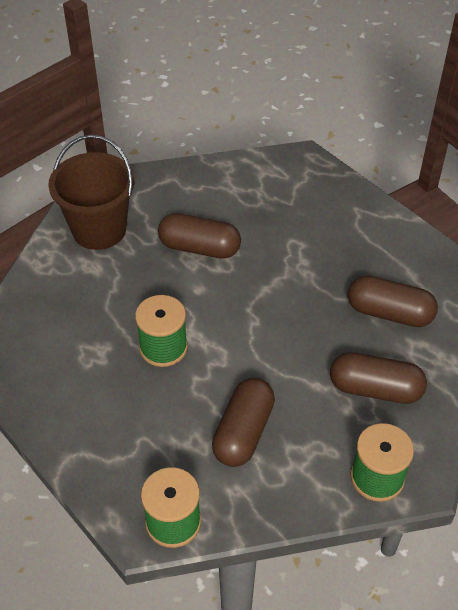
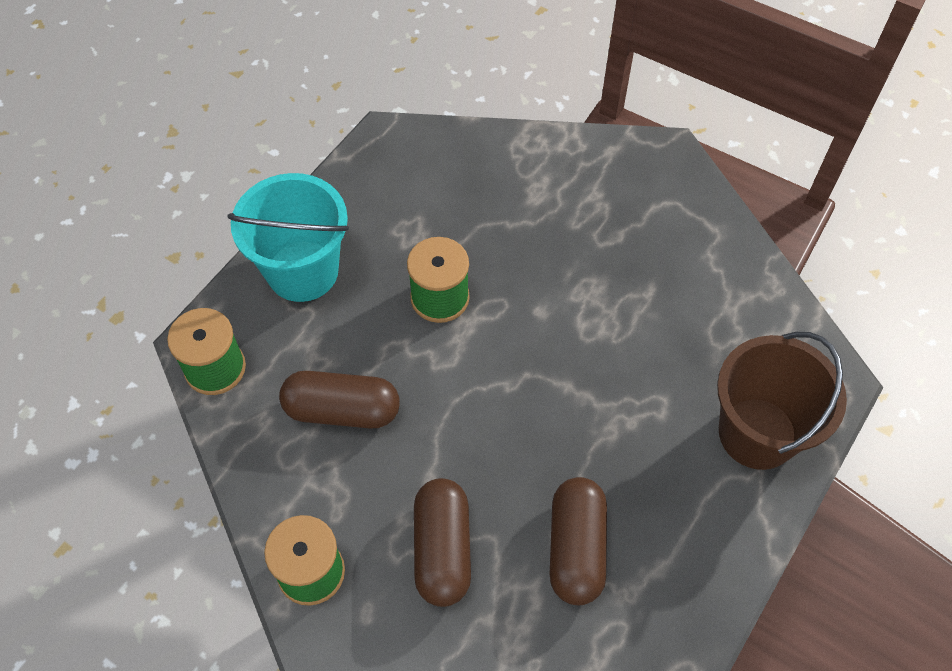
camera: 75 degrees right, 10 degrees up
brown bucket [48,135,134,250] -> brown bucket moved to [717,332,847,470]
brown capsule [158,213,241,259] -> none
none -> turquoise bucket [227,173,349,302]

